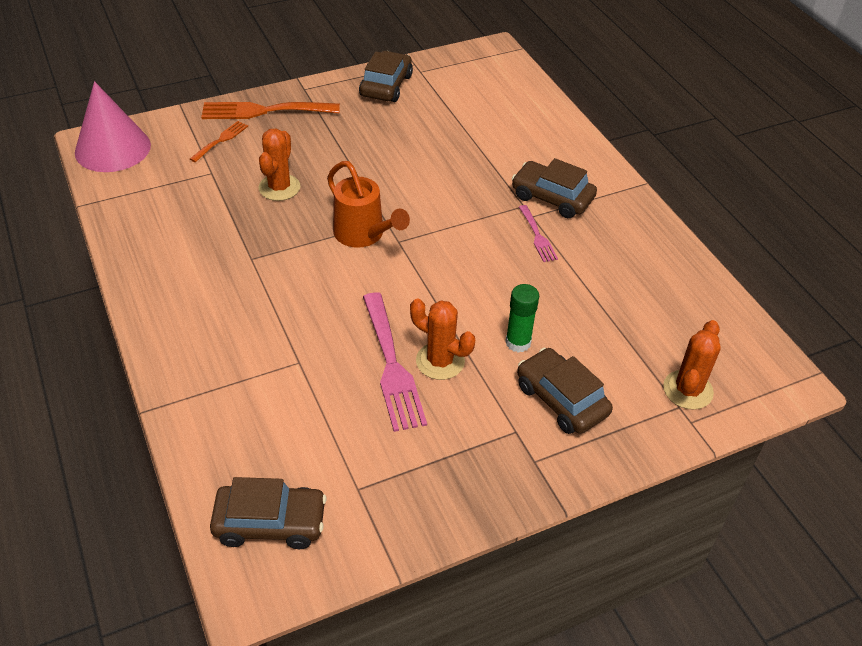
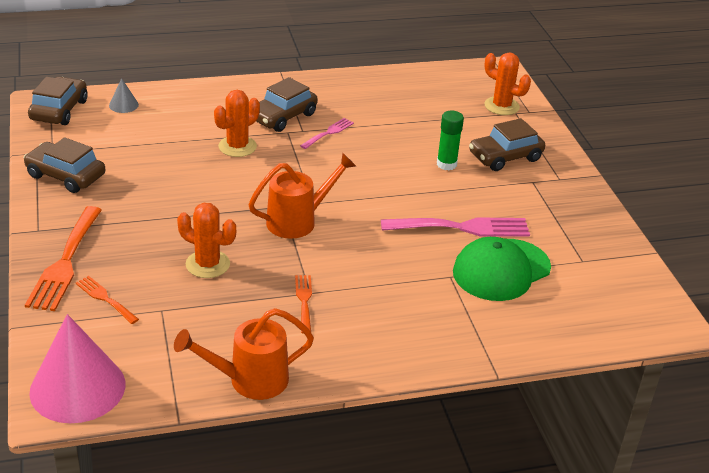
camera: 80 degrees left, 10 degrees down
brown car [210,477,327,549] -> brown car moved to [28,77,88,125]
orange cactus [410,298,475,380] -> orange cactus moved to [214,90,260,157]
pink fork [519,205,558,262] -> pink fork turned 45 degrees counterclockwise [300,118,354,149]
none -> grey cone [109,78,139,113]
none -> orange watering can [174,308,314,400]
none -> orange fork [295,275,312,334]
none -> green cap [453,237,551,301]

